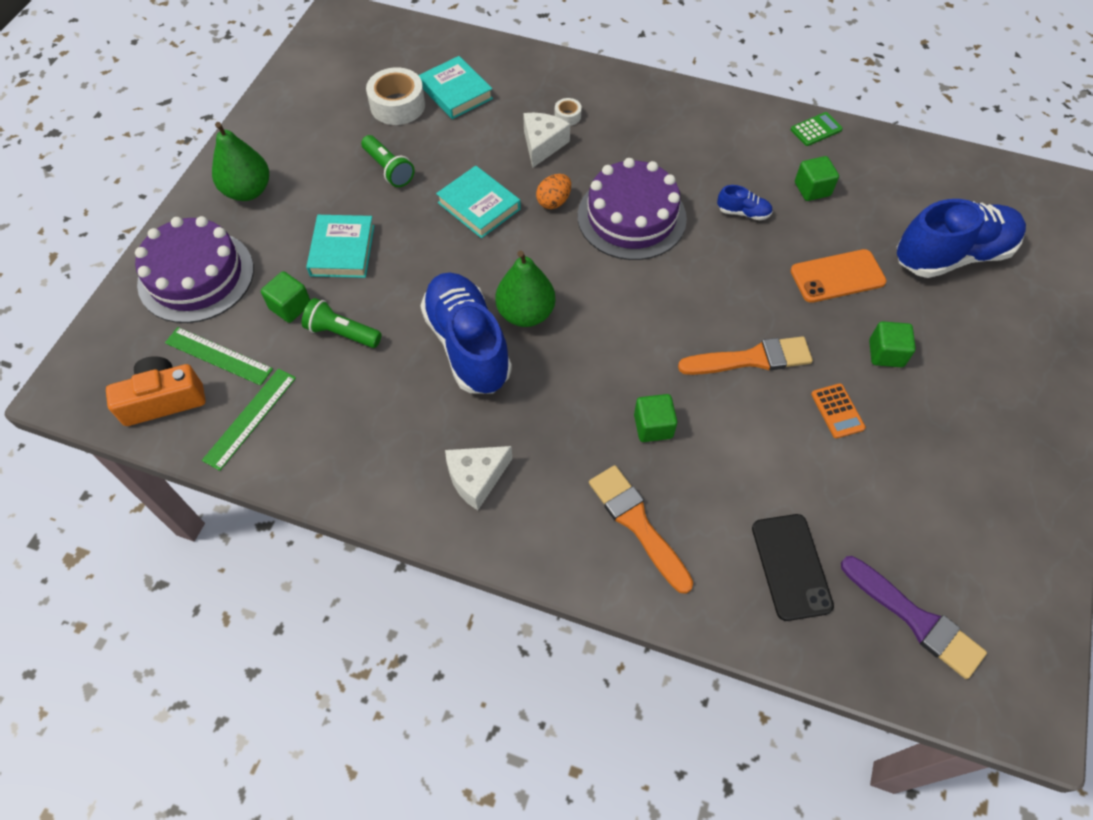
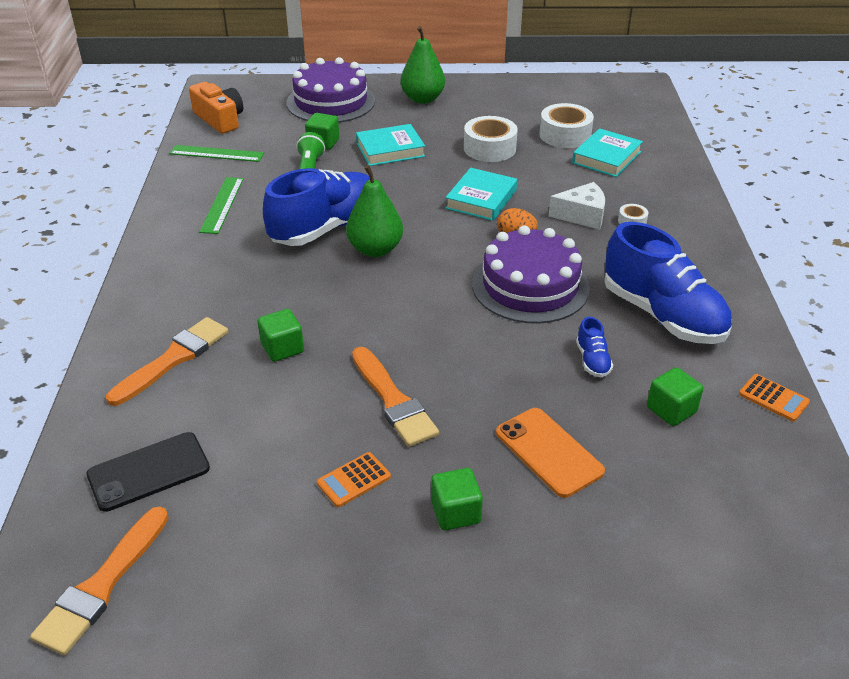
camera: 70 degrees right, 20 degrees down
green ruler [165,327,273,386] -> green ruler moved to [199,177,243,234]
green flashlight [361,135,415,187] -> white tape [464,116,518,162]
white cheese [445,446,512,510] -> none
green calculator [791,112,843,146] -> orange calculator [739,374,810,422]
purple brush [841,556,987,679] -> orange brush [30,506,169,655]
blue shoe [897,199,1026,278] -> blue shoe moved to [605,222,732,344]

